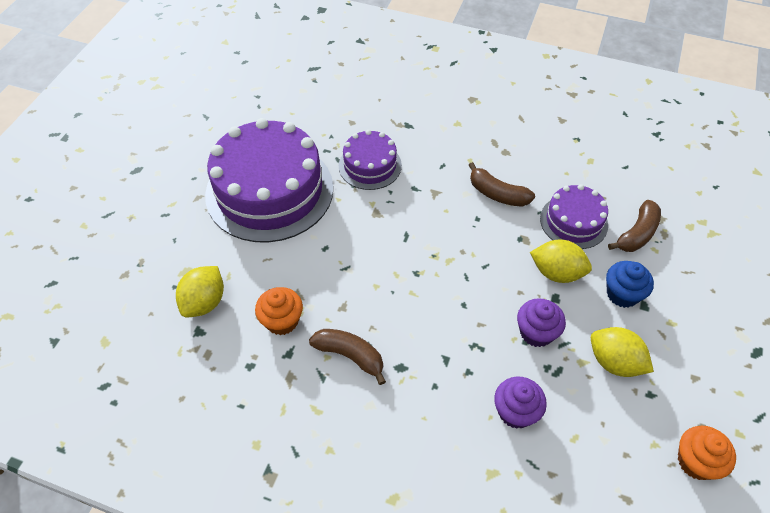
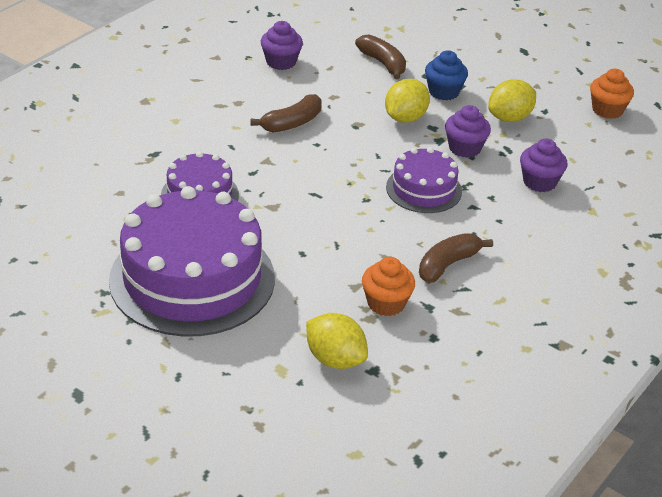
camera: 75 degrees left, 15 degrees down
purple cake [540,184,608,249] -> purple cake moved to [386,147,462,213]
none -> purple cupcake [261,21,303,70]

